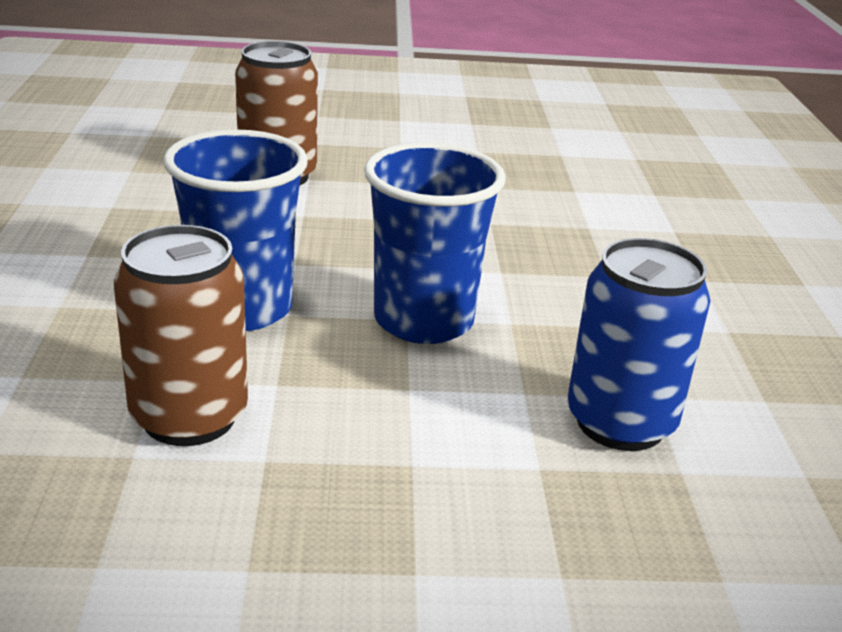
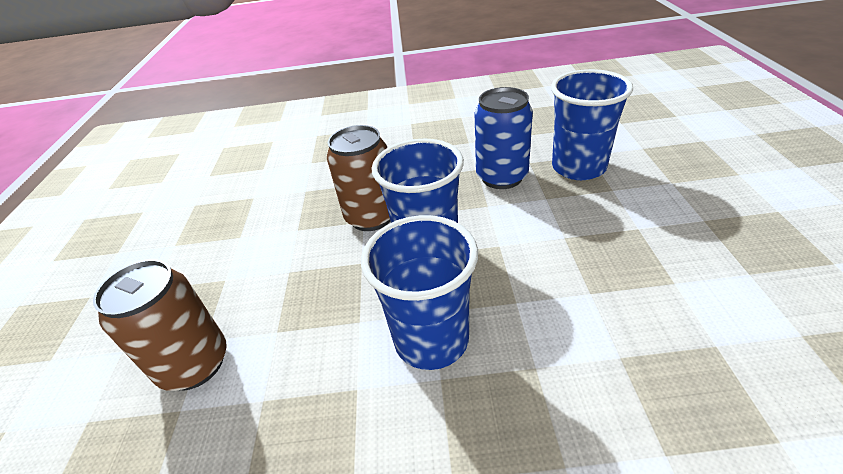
camera: 85 degrees left, 10 degrees up
brown can [114,225,248,446] -> brown can moved to [327,125,390,231]
none -> blue cup [551,69,633,180]

